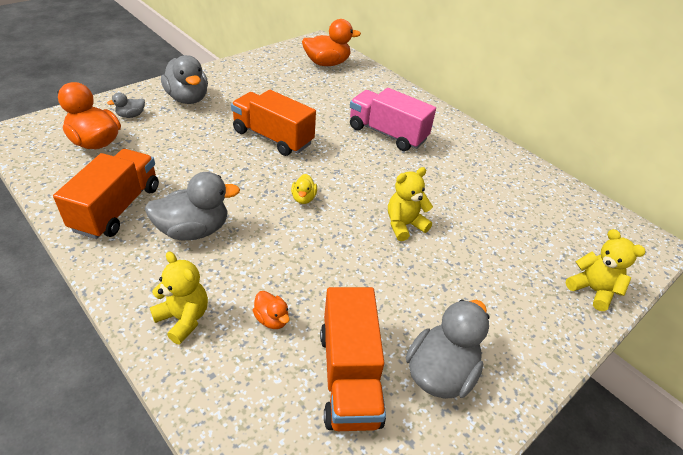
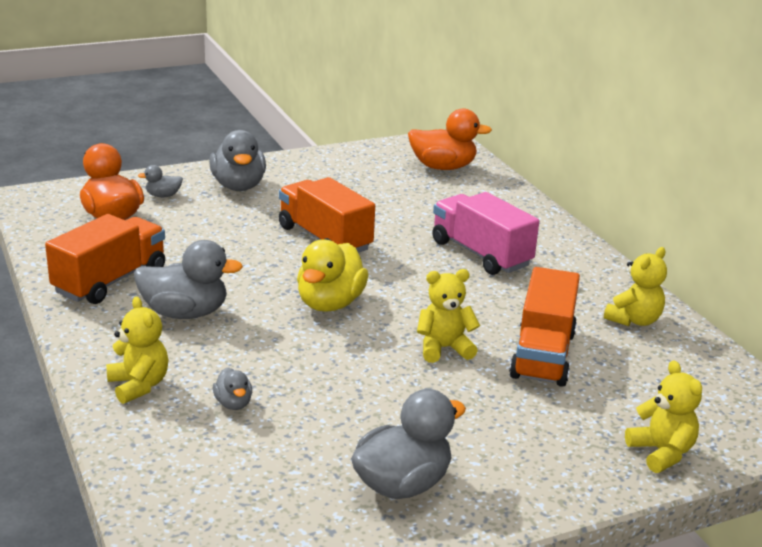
camera: 20 degrees right, 15 degrees down
orange duck [252,291,290,329] -> grey duck [213,368,252,410]
yellow duck [291,174,317,204] -> yellow duck [297,240,368,312], size x2.03
orange truck [320,287,386,431] -> orange truck moved to [509,267,580,387]
none -> yellow teddy bear [604,247,667,326]

